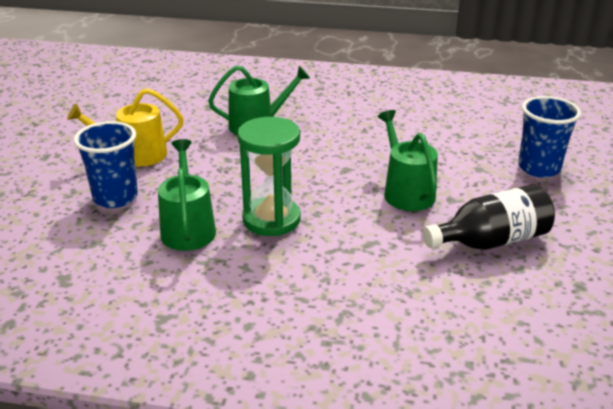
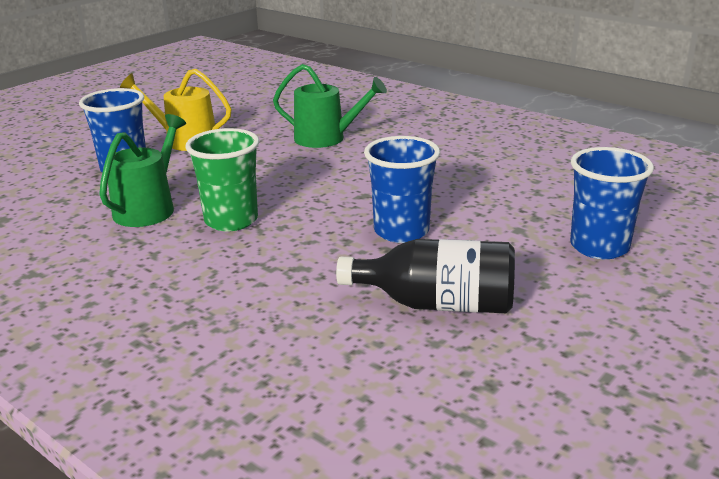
camera: 30 degrees right, 5 degrees down
green hourglass [237,117,301,236] -> green cup [186,128,260,231]
green watering can [378,110,438,211] -> blue cup [364,136,440,243]

